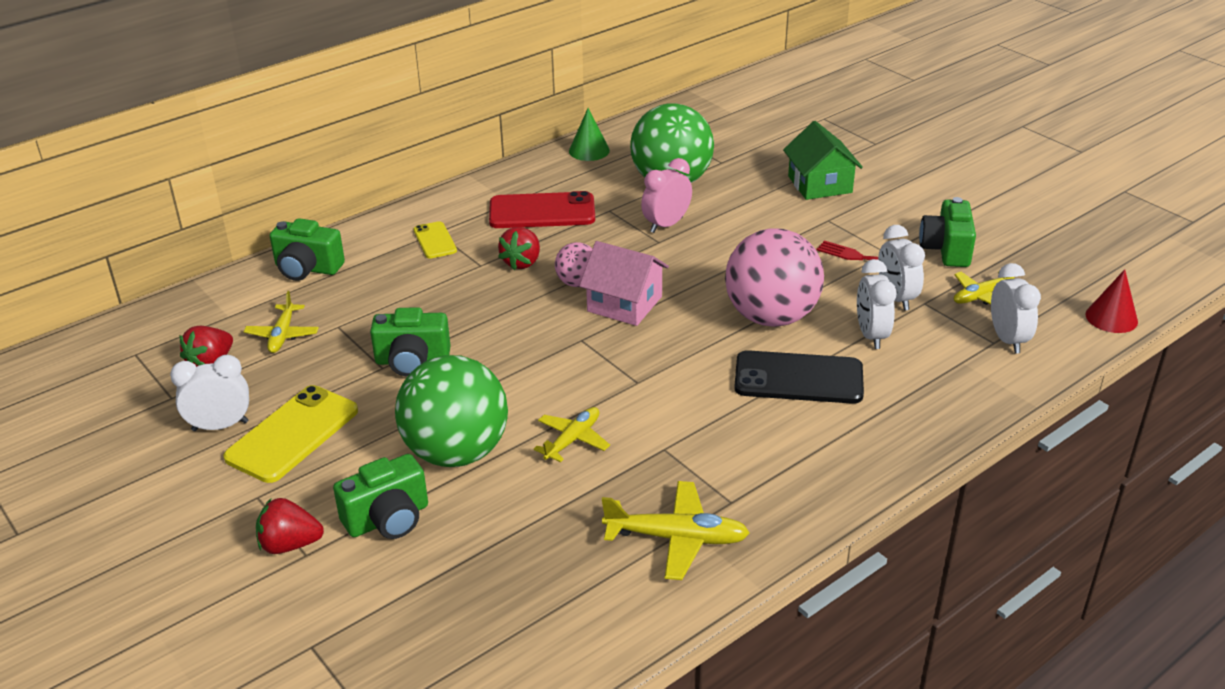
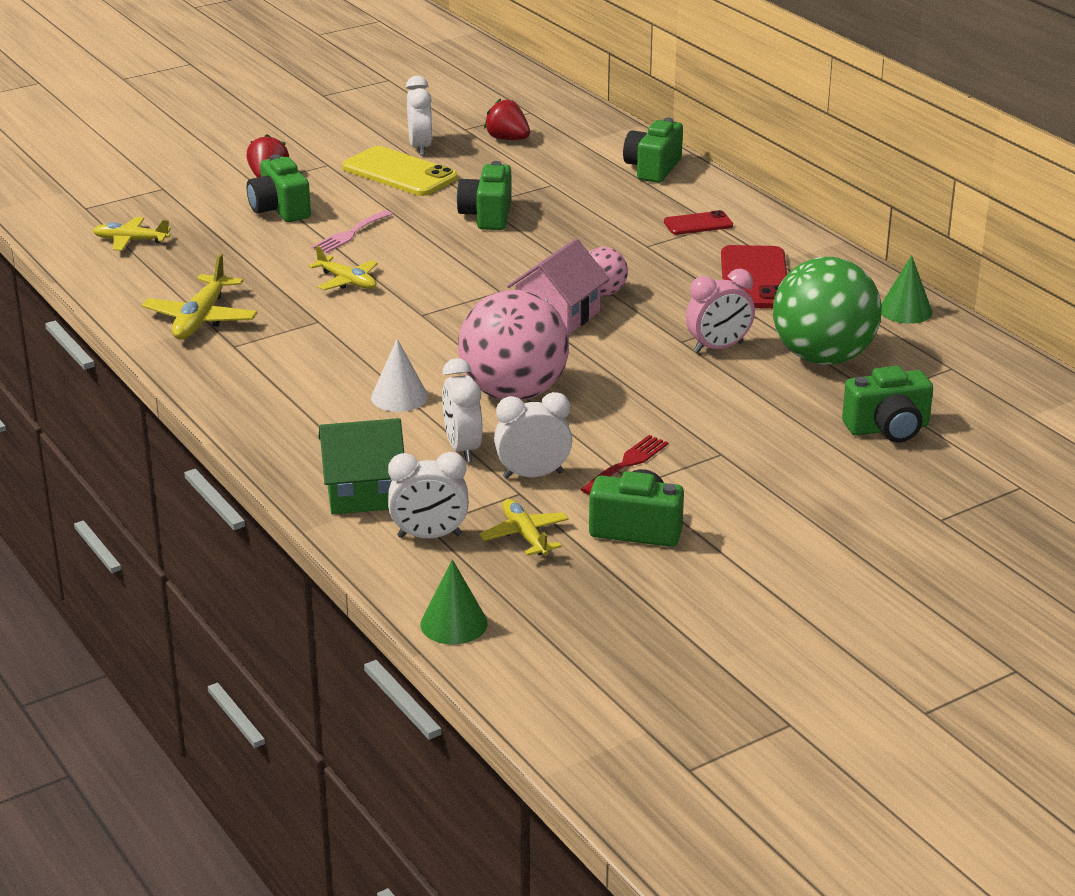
camera: 95 degrees right, 5 degrees down
yellow plane [244,291,319,353] -> yellow plane moved to [93,217,171,251]
green ball [395,355,508,467] -> pink fork [312,210,392,253]
yellow phone [413,221,457,259] -> red phone [664,210,733,235]
red strawberry [498,227,540,270] -> none
pink clock [641,158,692,233] -> pink clock turned 105 degrees clockwise [686,269,755,353]
black phone [734,350,864,404] -> white cone [371,339,428,412]
green house [783,121,863,200] -> green house moved to [319,418,404,514]
white clock [857,259,897,349] -> white clock turned 105 degrees counterclockwise [442,358,483,462]
red cone [1086,269,1138,333] -> green cone [420,559,488,645]
none -> green camera [842,366,933,442]

